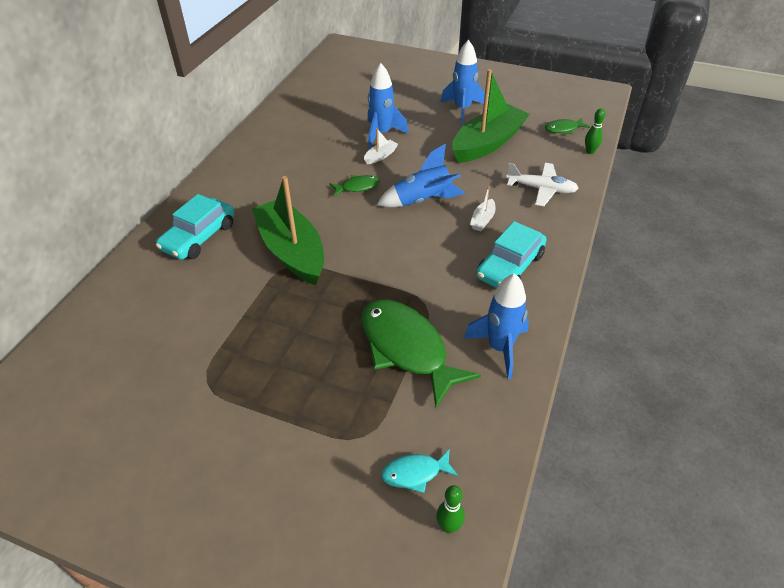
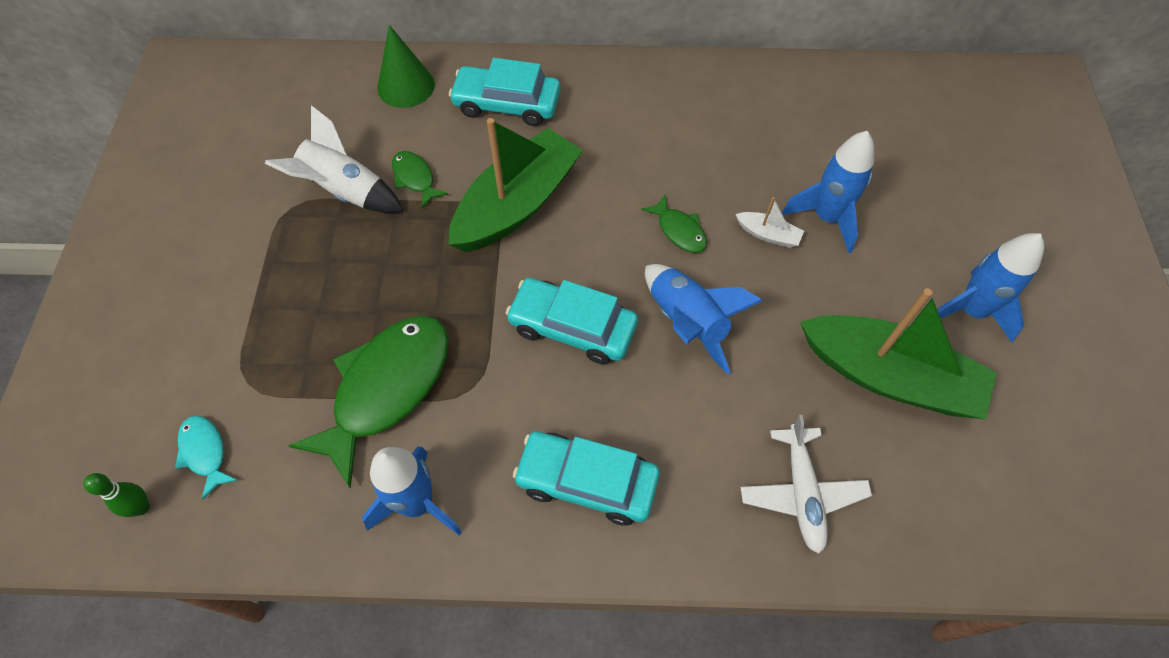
camera: 70 degrees right, 15 degrees up
white boat [470,186,495,231] -> none
green fish [545,117,590,134] -> green fish moved to [392,151,448,208]
green bowling pin [585,108,605,154] -> none
none -> white rocket [265,105,404,213]
none -> green cone [377,25,435,108]
none -> turquoise car [506,278,638,365]

